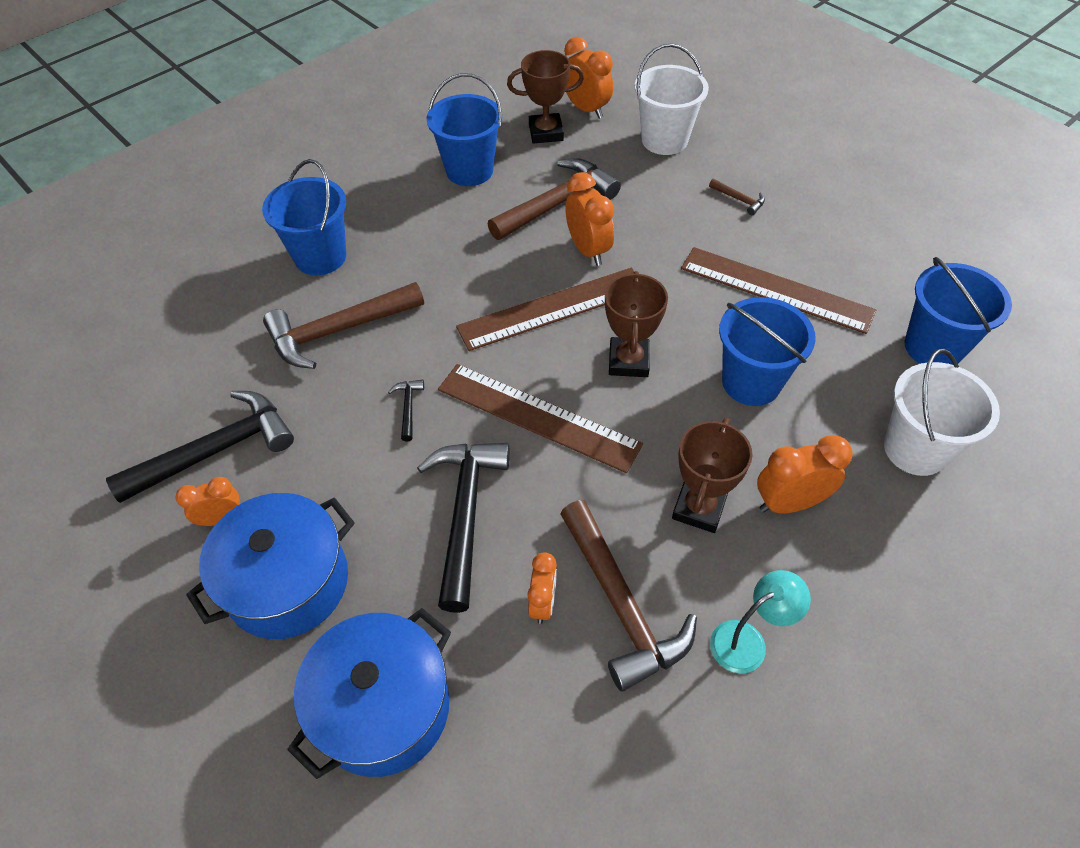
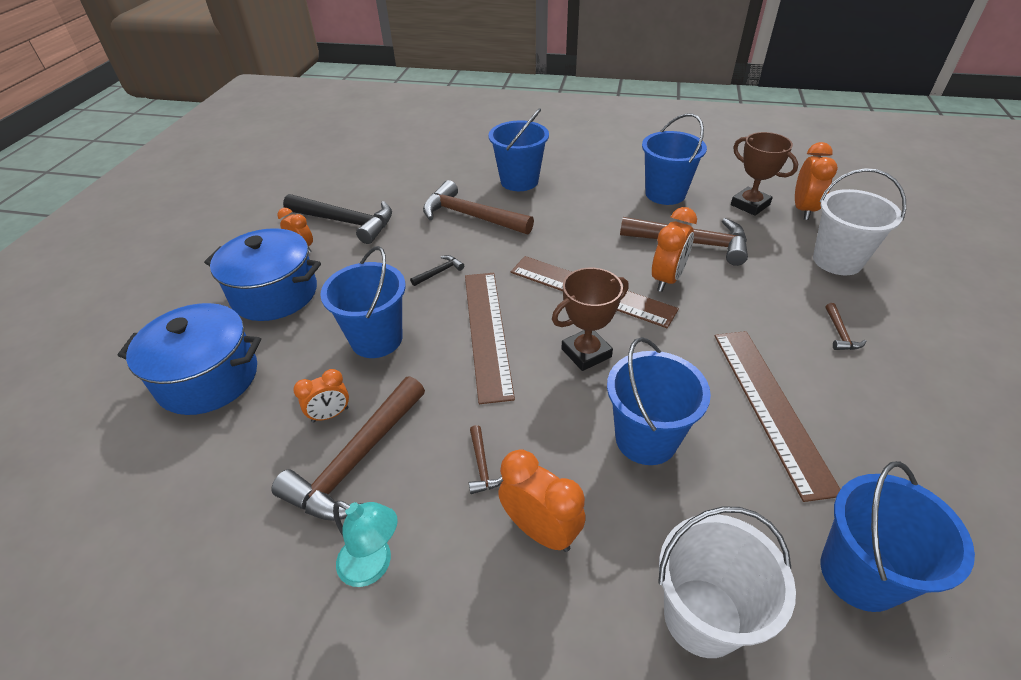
camera: 55 degrees right, 10 degrees down
black hammer [417,443,510,613] -> blue bucket [320,246,406,358]
brown trophy [672,418,753,533] -> brown hammer [469,425,503,494]

